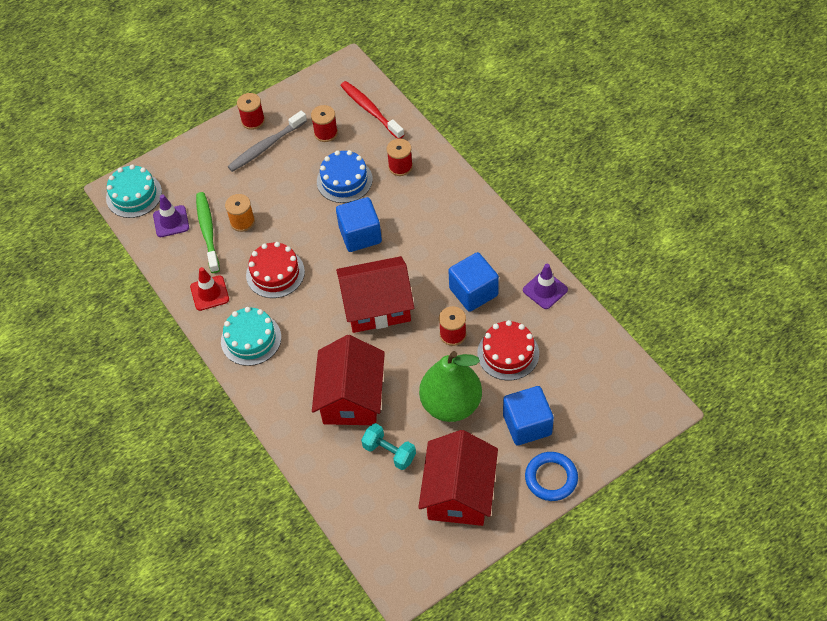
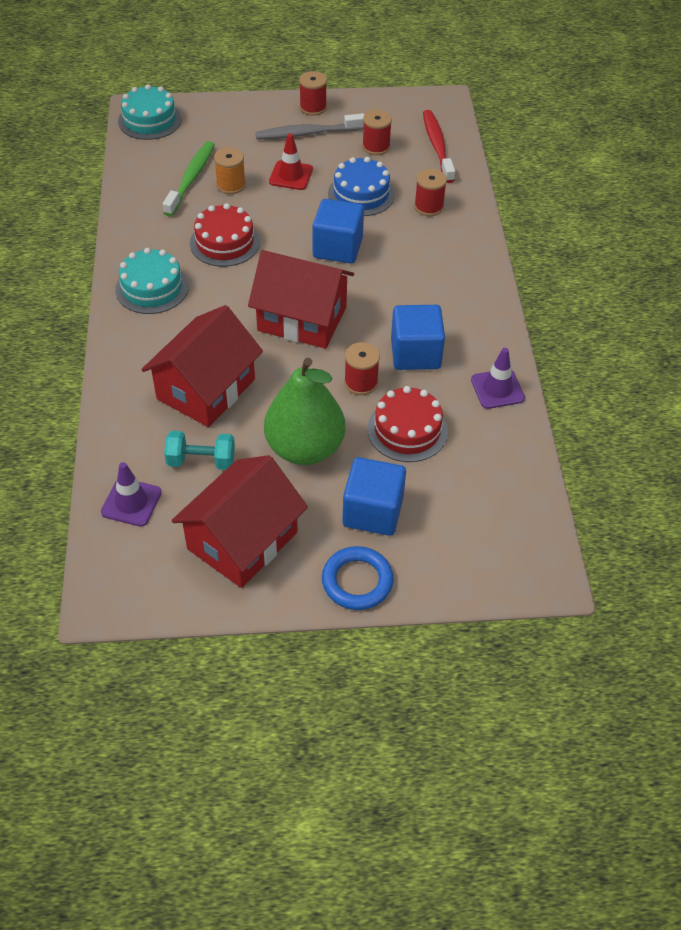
camera: 25 degrees right, 5 degrees down
purple traffic cone [153,195,189,237] -> purple traffic cone moved to [101,462,162,527]
red traffic cone [190,267,229,311] -> red traffic cone moved to [269,134,313,190]
turquoise dumbbell [361,423,416,470] -> turquoise dumbbell turned 60 degrees counterclockwise [164,431,235,470]

